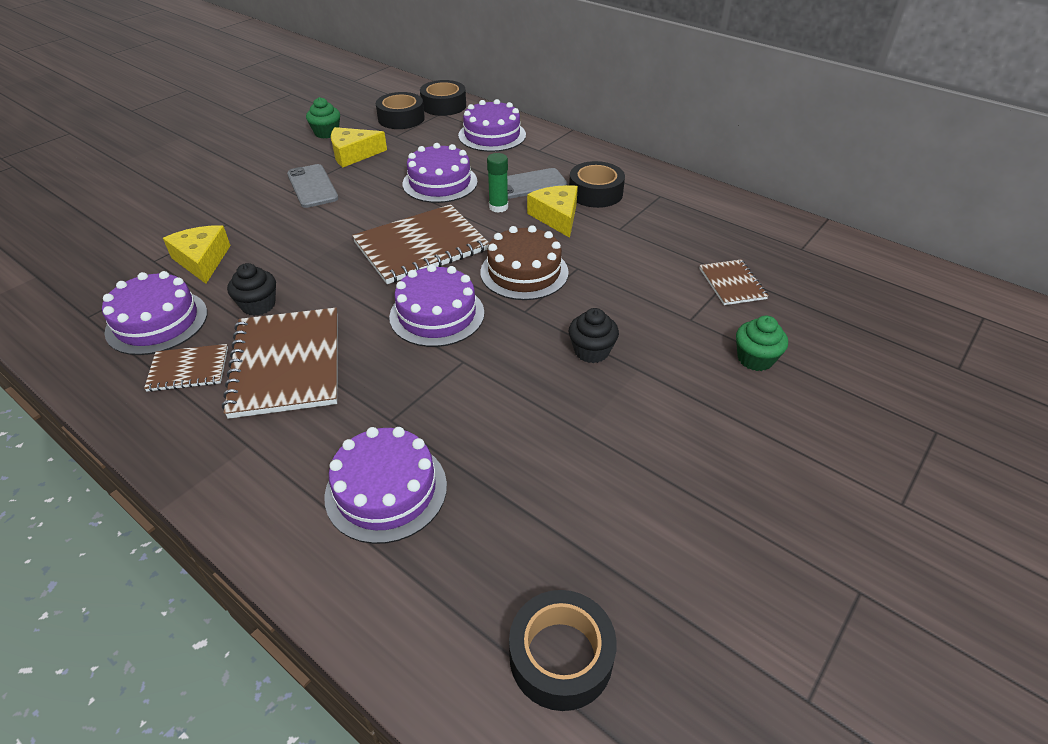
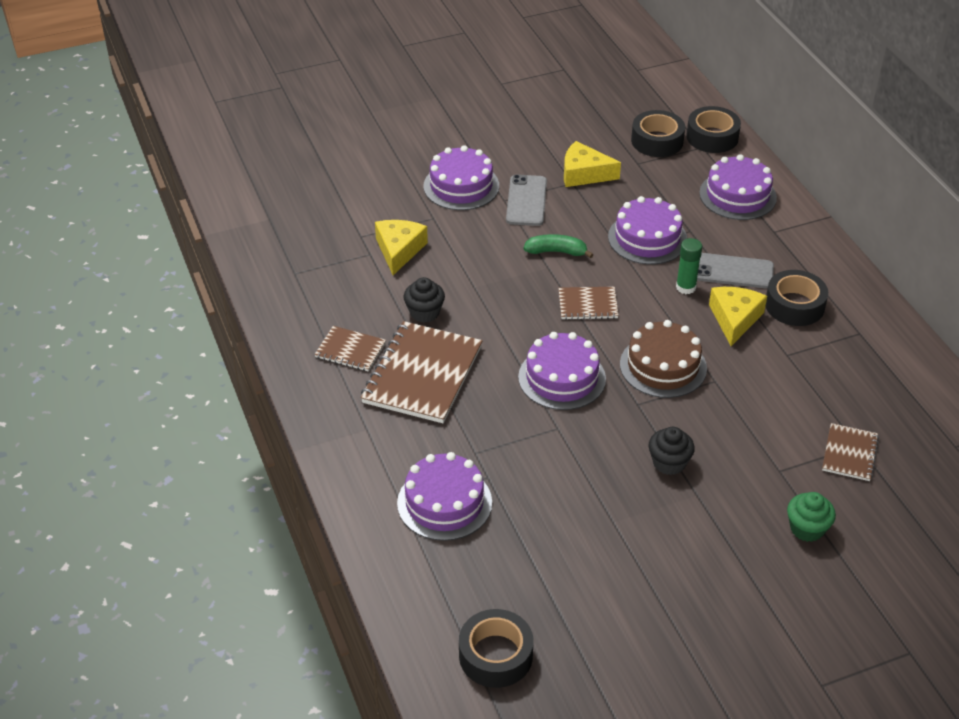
camera: 30 degrees right, 0 degrees up
purple cake [102,271,207,355] -> purple cake moved to [423,145,499,210]
green cupcake [306,97,340,138] -> none
brown notebook [352,204,489,284] -> brown notebook [558,287,619,320], size x0.52
none -> green banana [524,234,594,258]

